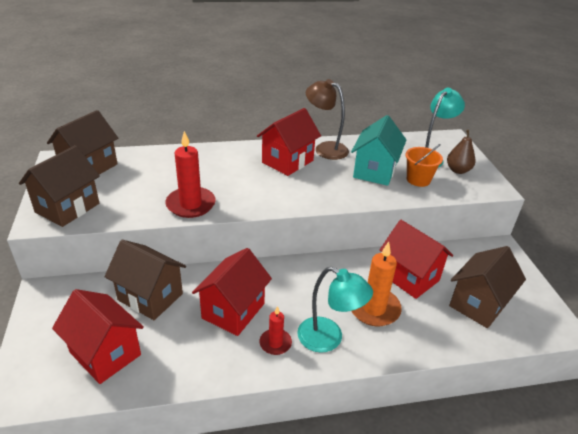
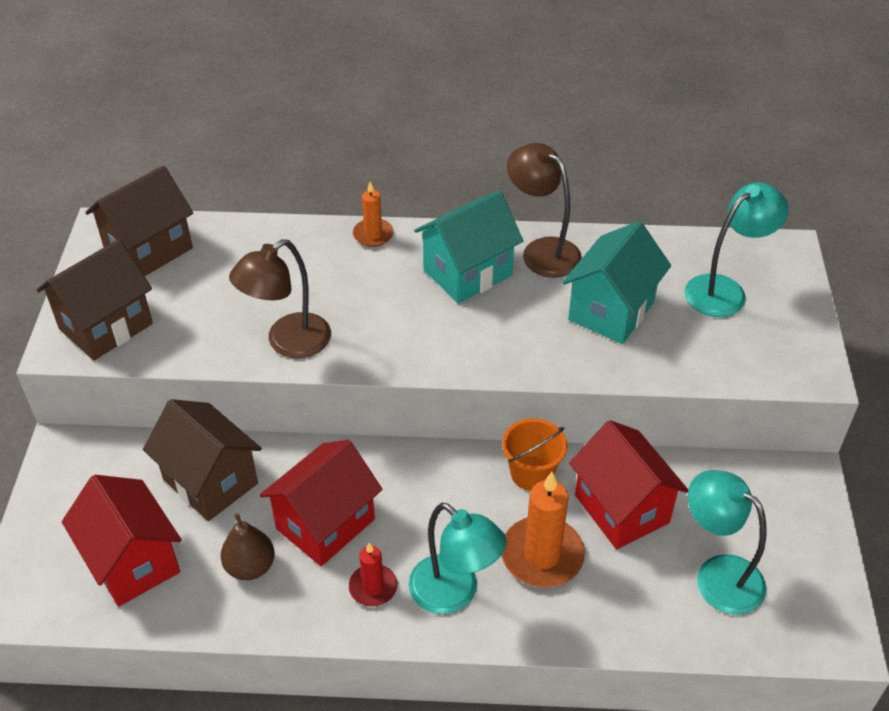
camera: 15 degrees right, 10 degrees up
red candle [165,131,216,218] -> brown lamp [229,239,331,358]
red house [257,108,321,176] -> turquoise house [414,190,523,304]
orange bucket [405,144,443,187] -> orange bucket moved to [502,418,567,491]
brown pear [447,130,475,174] -> brown pear moved to [221,513,275,580]
brown house [449,246,526,328] -> turquoise lamp [688,470,766,615]
none -> orange candle [353,182,394,247]

